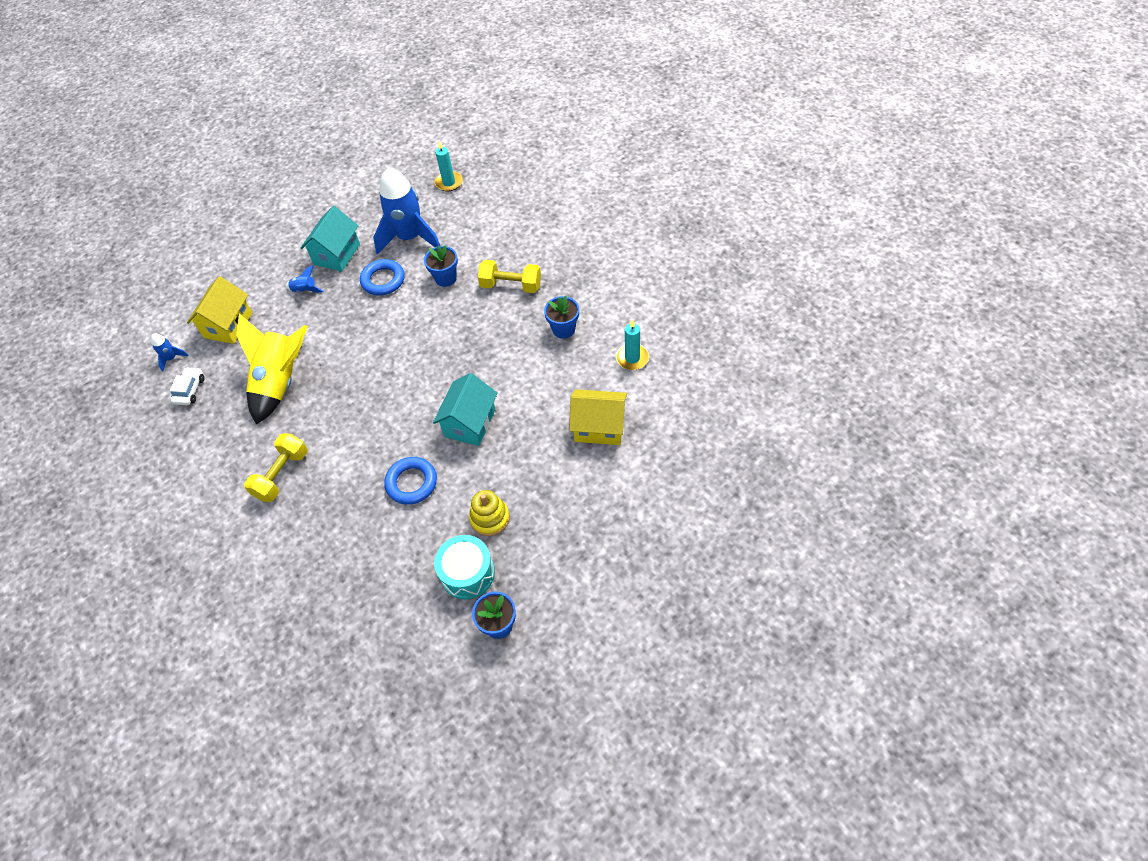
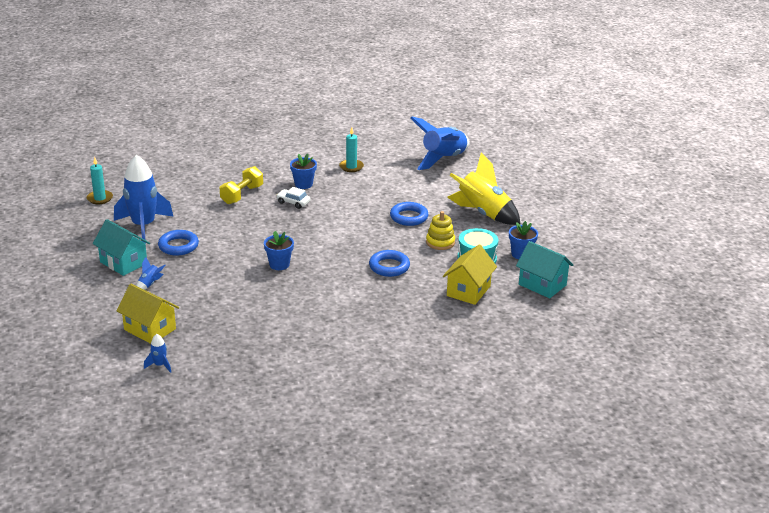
camera: 75 degrees left, 25 degrees down
white car [170,367,205,405] -> white car moved to [276,187,311,209]
yellow rocket [236,314,308,424] -> yellow rocket moved to [447,152,520,225]
yellow dumbbell [244,433,308,502] -> none
blue flower pot [424,245,458,287] -> blue flower pot moved to [264,231,294,270]
turquoise house [433,373,498,446] -> turquoise house moved to [516,241,573,298]
yellow house [569,389,627,445] -> yellow house moved to [443,245,497,305]
none -> blue ring [390,202,429,226]
none -> blue rocket [410,116,470,170]

